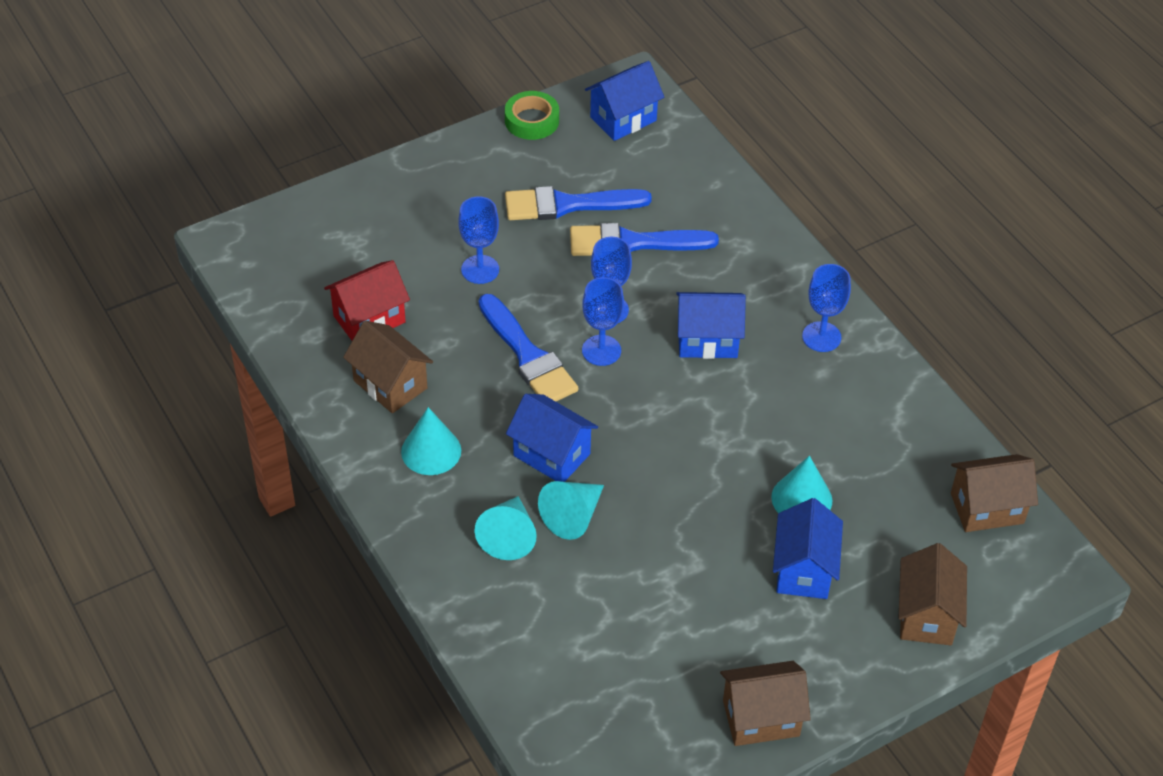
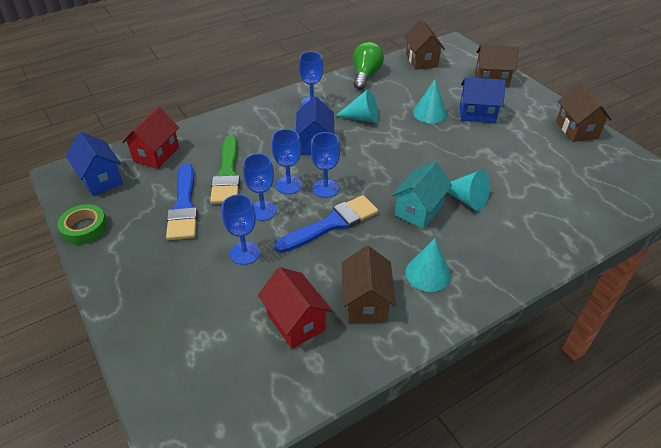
camera: 90 degrees left, 5 degrees down
brown house [343,321,433,413] -> brown house turned 45 degrees counterclockwise [342,246,396,323]
turquoise cone [474,496,537,560] -> turquoise cone moved to [336,89,378,123]
blue house [506,394,598,482] -> turquoise house [392,161,452,229]
blue brush [570,223,719,256] -> green brush [210,135,240,204]
none -> red house [122,107,179,169]
none -> blue goblet [243,154,277,221]
none -> green light bulb [353,42,384,90]

